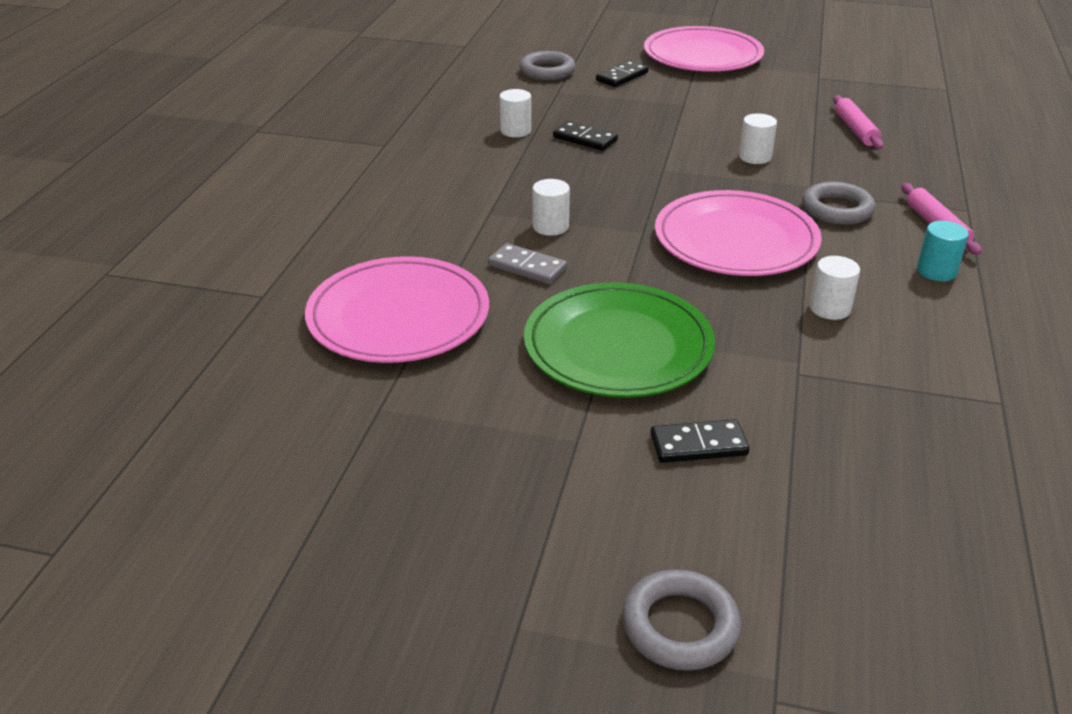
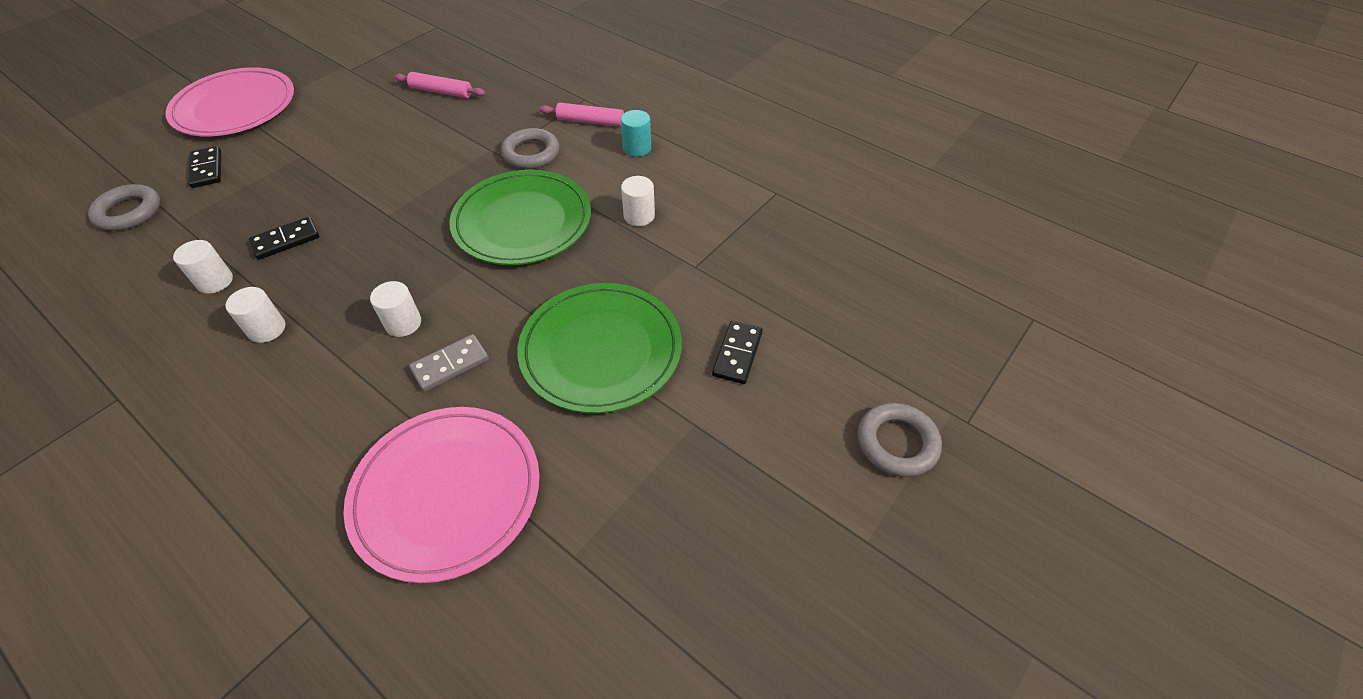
camera: 65 degrees left, 15 degrees up
pink plate [655,190,822,276] -> green plate [449,170,591,265]
white cylinder [739,113,777,164] -> white cylinder moved to [225,287,285,343]

